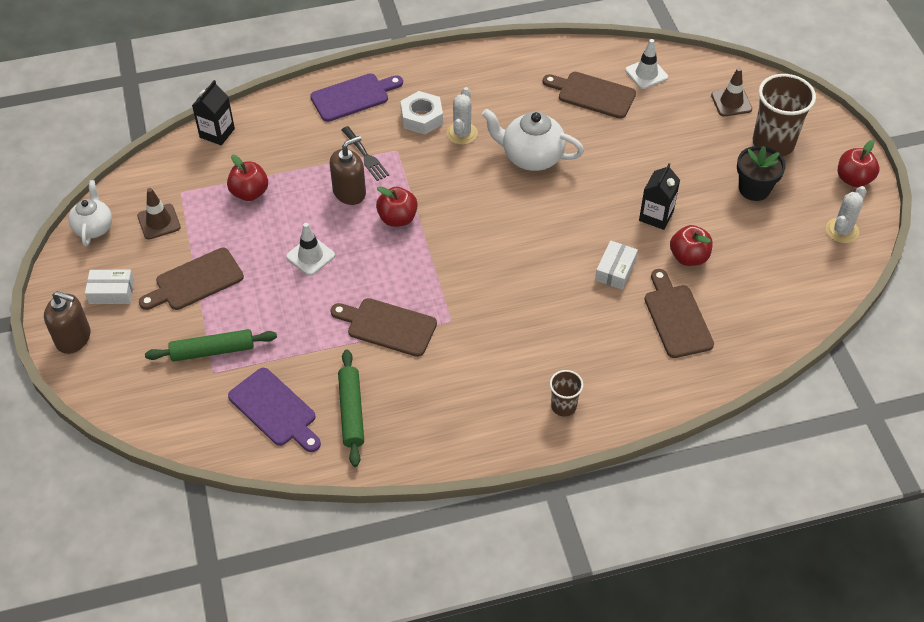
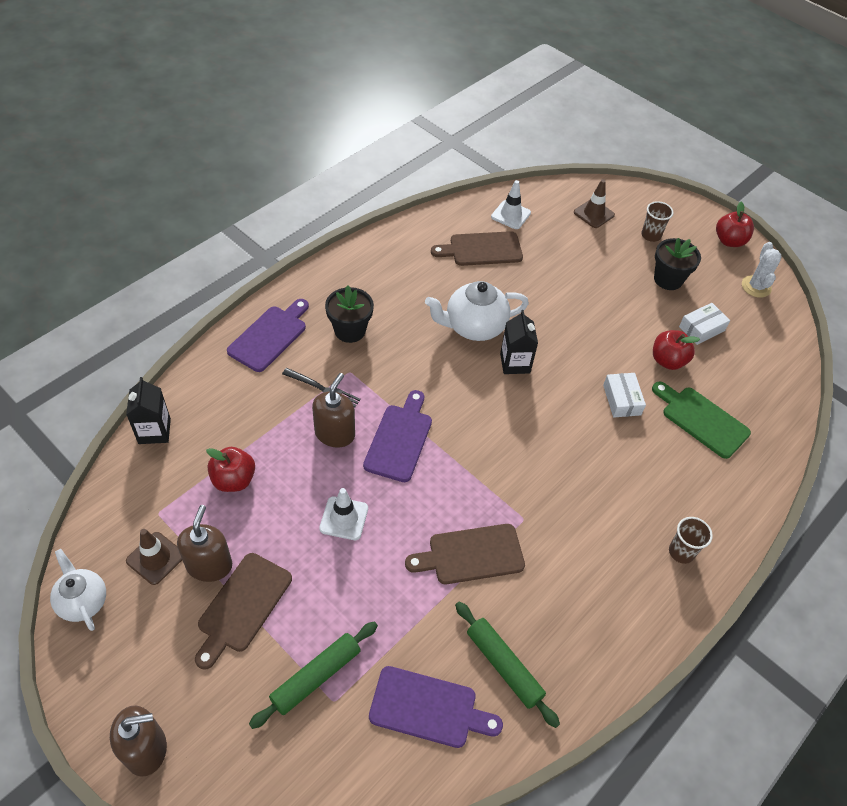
camera: 35 degrees left, 0 degrees up
white box [85,270,134,304] -> white box moved to [679,303,730,345]
red apple [376,186,418,227] -> purple cutting board [363,390,432,482]
white nut [400,91,443,135] -> black flower pot [325,285,374,343]
white cactus [447,87,478,145] -> none
black carton [639,163,680,230] -> black carton moved to [500,310,538,374]
brown cutting board [645,269,714,358] -> green cutting board [652,381,751,459]
brown cup [753,74,816,157] -> brown cup [641,201,673,242], size x0.52
none -> brown soap dispenser [177,505,232,582]

